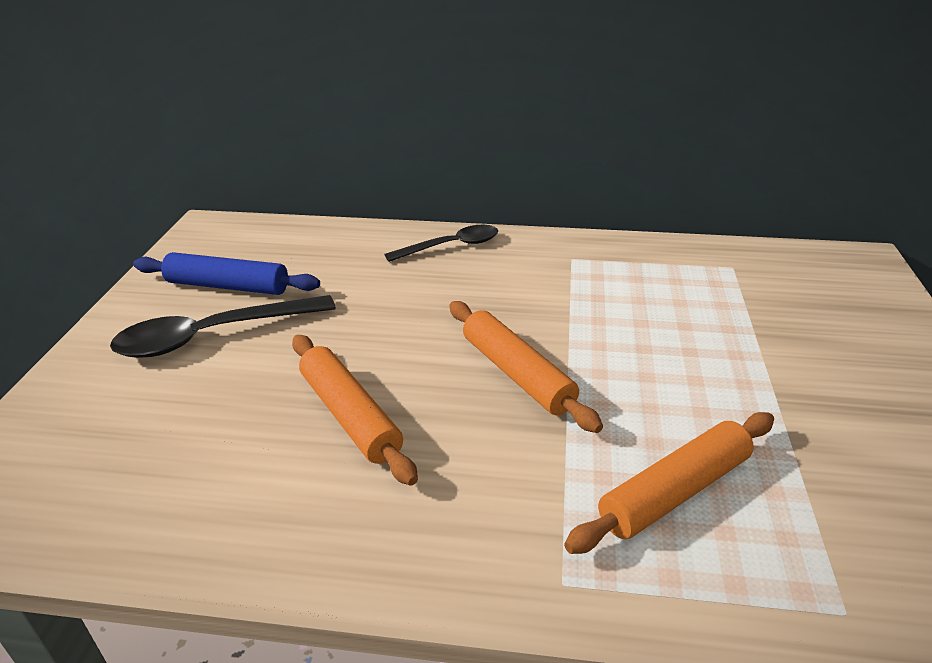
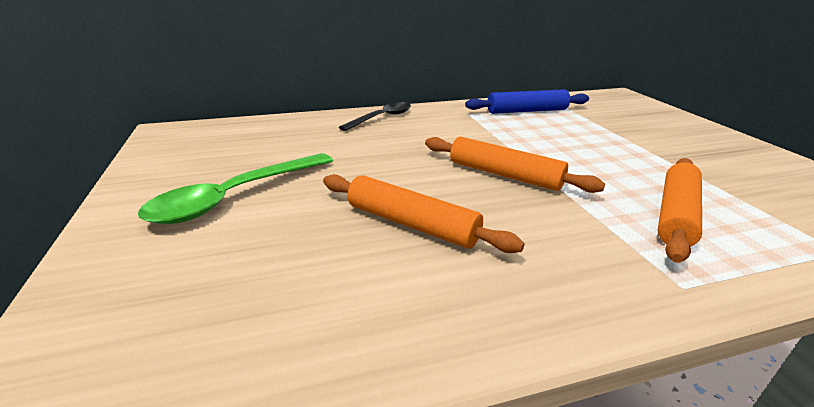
camera: 25 degrees left, 5 degrees down
black spoon [110,295,336,358] -> green spoon [138,153,333,224]
blue rolling pin [133,252,320,295] -> blue rolling pin moved to [465,89,589,114]

